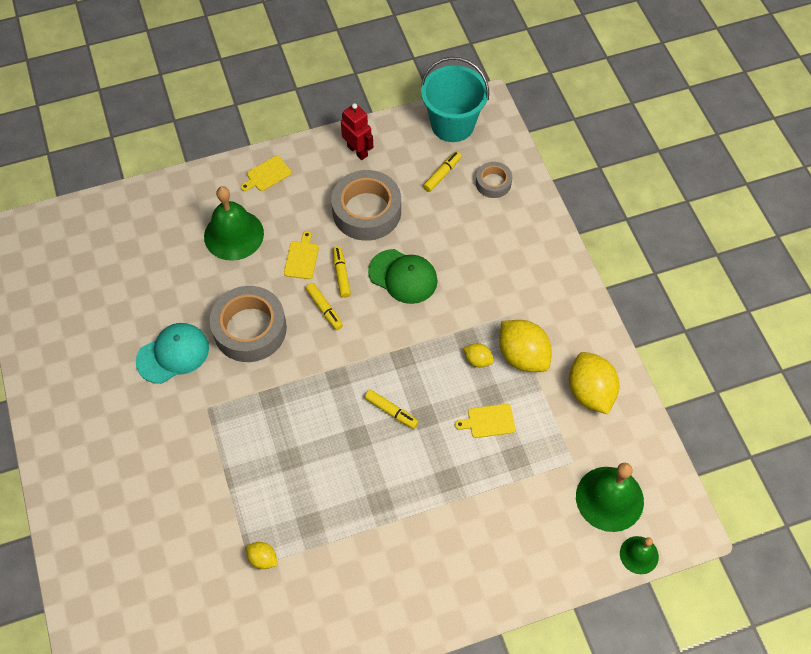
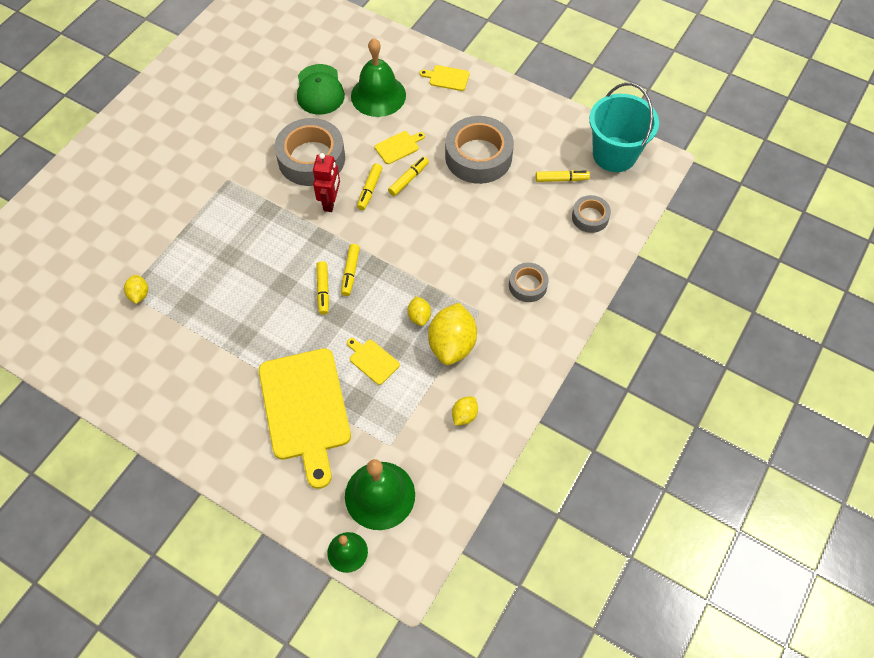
camera: 50 degrees right, 0 degrees up
turquoise cap [136,323,209,384] -> none
red robot [341,103,373,160] -> red robot moved to [313,153,340,212]
green cap [368,249,438,304] -> green cap moved to [297,64,345,115]
yellow lemon [569,352,619,414] -> yellow lemon [452,396,478,426], size x0.50
none -> yellow cutting board [259,348,351,489]
none -> yellow marker [341,244,360,296]
none -> grey tape [509,263,549,302]

